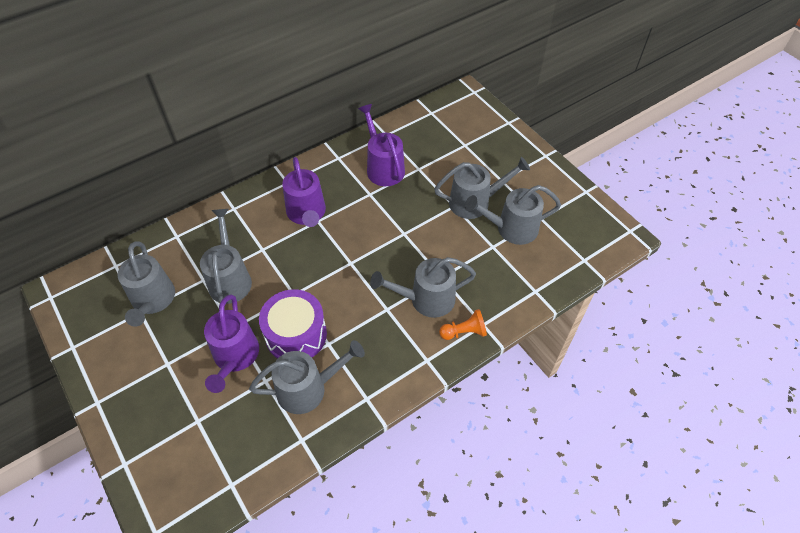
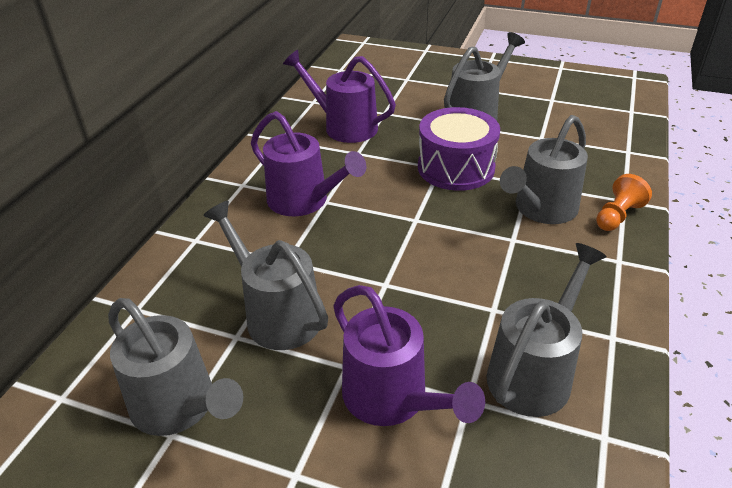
camera: 35 degrees left, 15 degrees down
purple drum [259,289,327,359] -> purple drum moved to [418,107,500,191]
grey watering can [465,185,561,245] -> none

